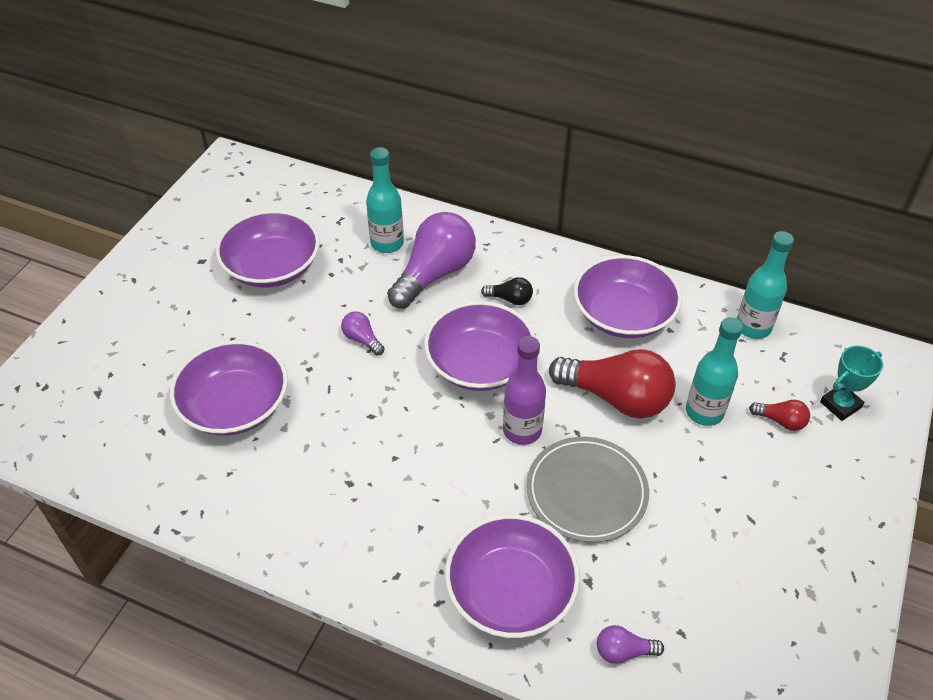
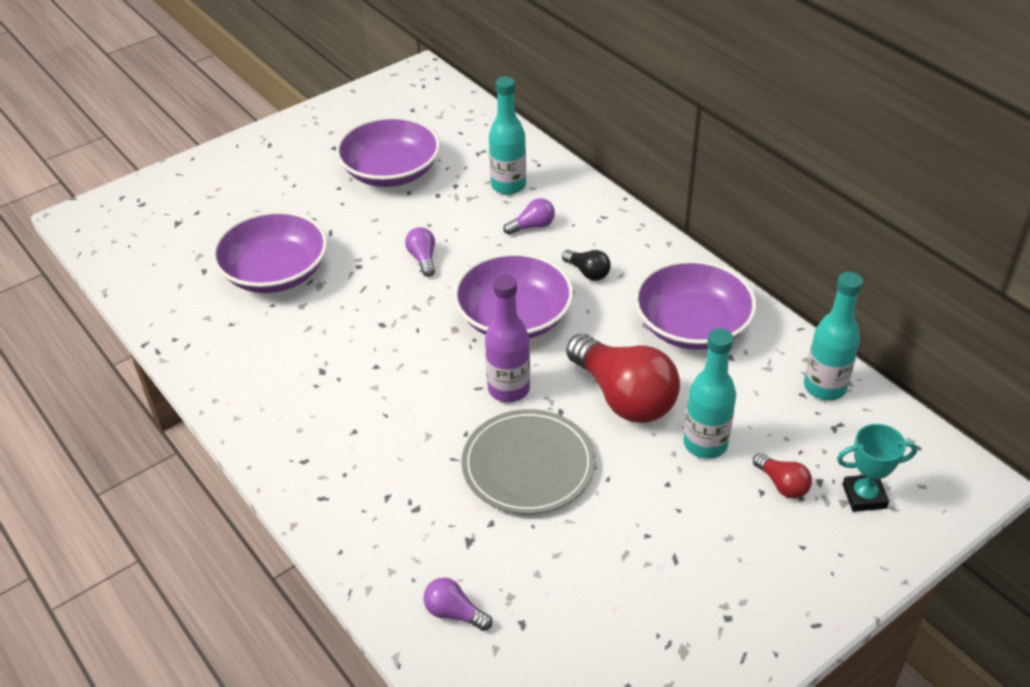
camera: 30 degrees right, 5 degrees down
purple light bulb [387,212,476,309] -> purple light bulb [503,198,555,235], size x0.45
purple bowl [445,514,580,638] -> none

